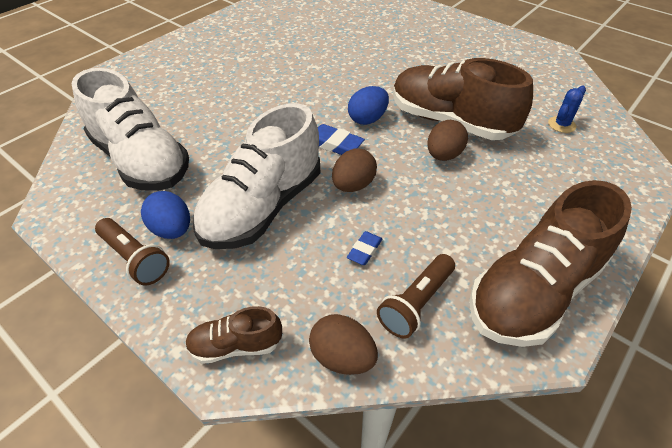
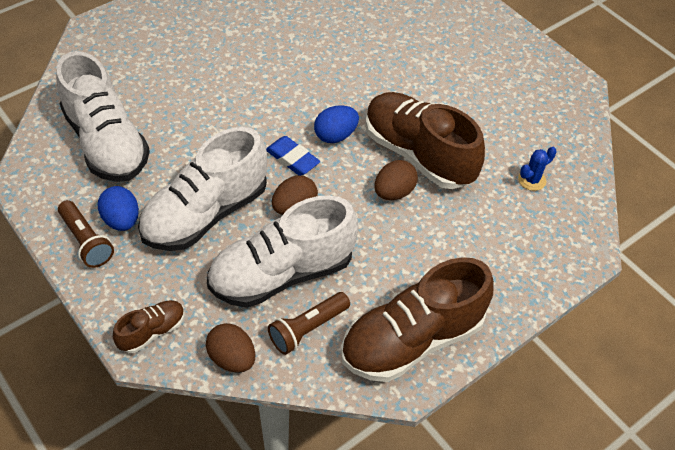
camera: 10 degrees right, 5 degrees up
brown shoe [185,306,282,364] -> brown shoe turned 135 degrees clockwise [113,300,185,353]
blue eraser [347,231,382,265] -> white shoe [207,195,359,308]

